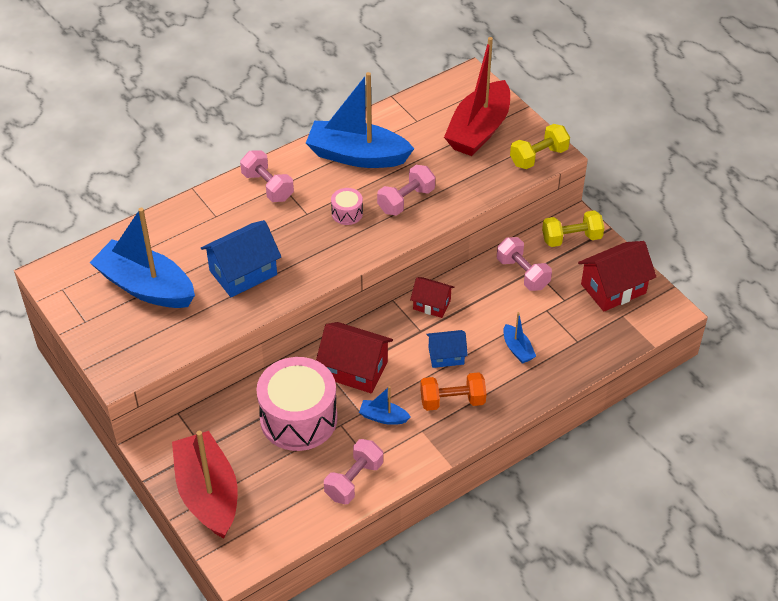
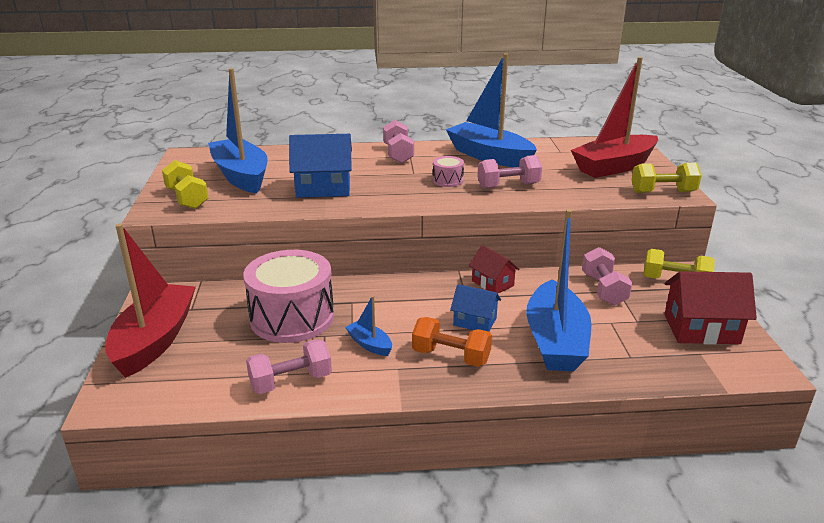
camera: 30 degrees right, 20 degrees down
red house [316,322,393,393] -> none
blue boat [503,312,536,364] -> blue boat [526,209,591,371], size x2.28
none -> yellow dumbbell [162,160,208,209]

